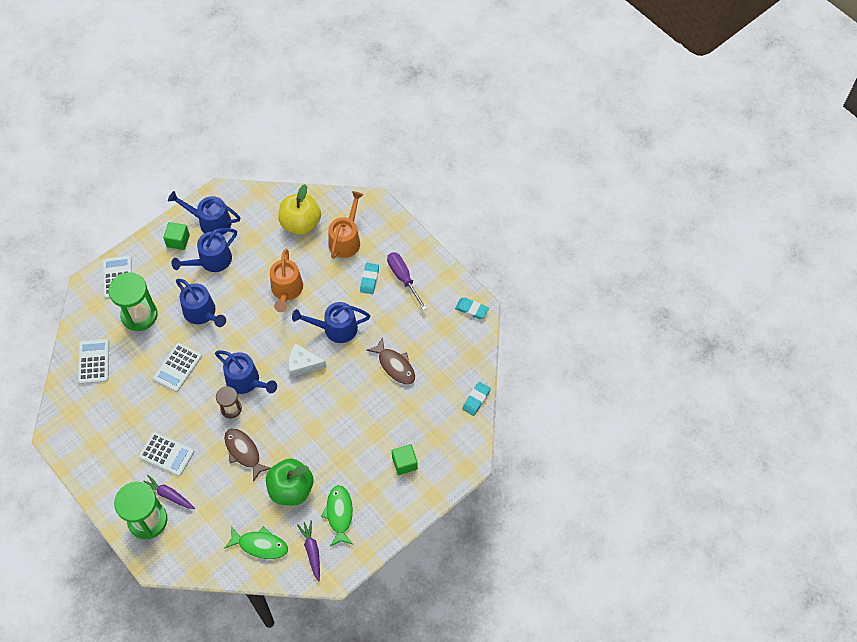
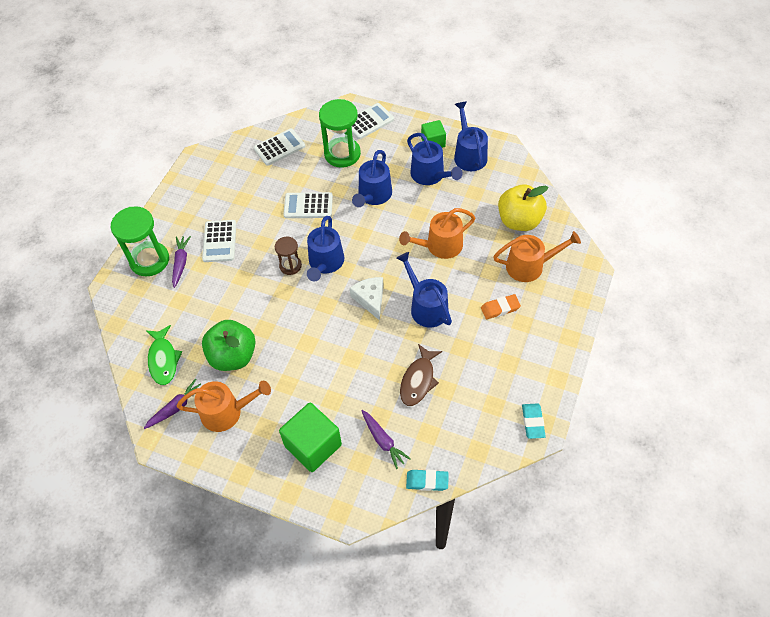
camera: 65 degrees right, 5 degrees down
blue watering can [171,228,237,272] -> blue watering can turned 150 degrees counterclockwise [407,133,463,185]
brown fish [224,428,270,482] -> none
green fish [321,485,353,546] -> orange watering can [177,381,271,432]
turquoise eraser [360,263,379,294] -> orange eraser [481,294,521,319]
purple screwdriver [387,252,427,310] -> none
green cube [392,444,418,475] -> green cube [279,403,342,472], size x1.69
none -> purple carrot [361,410,411,469]

